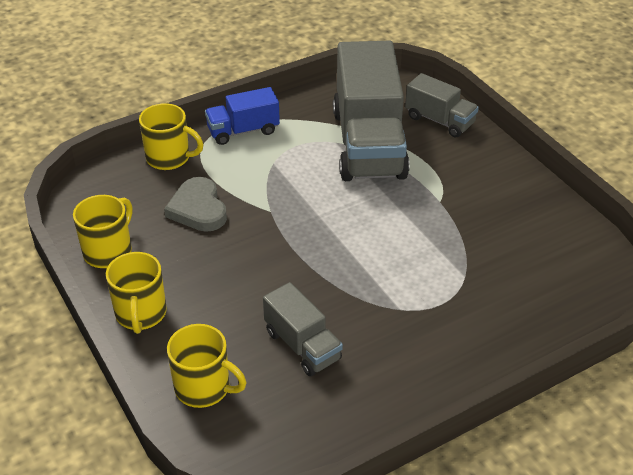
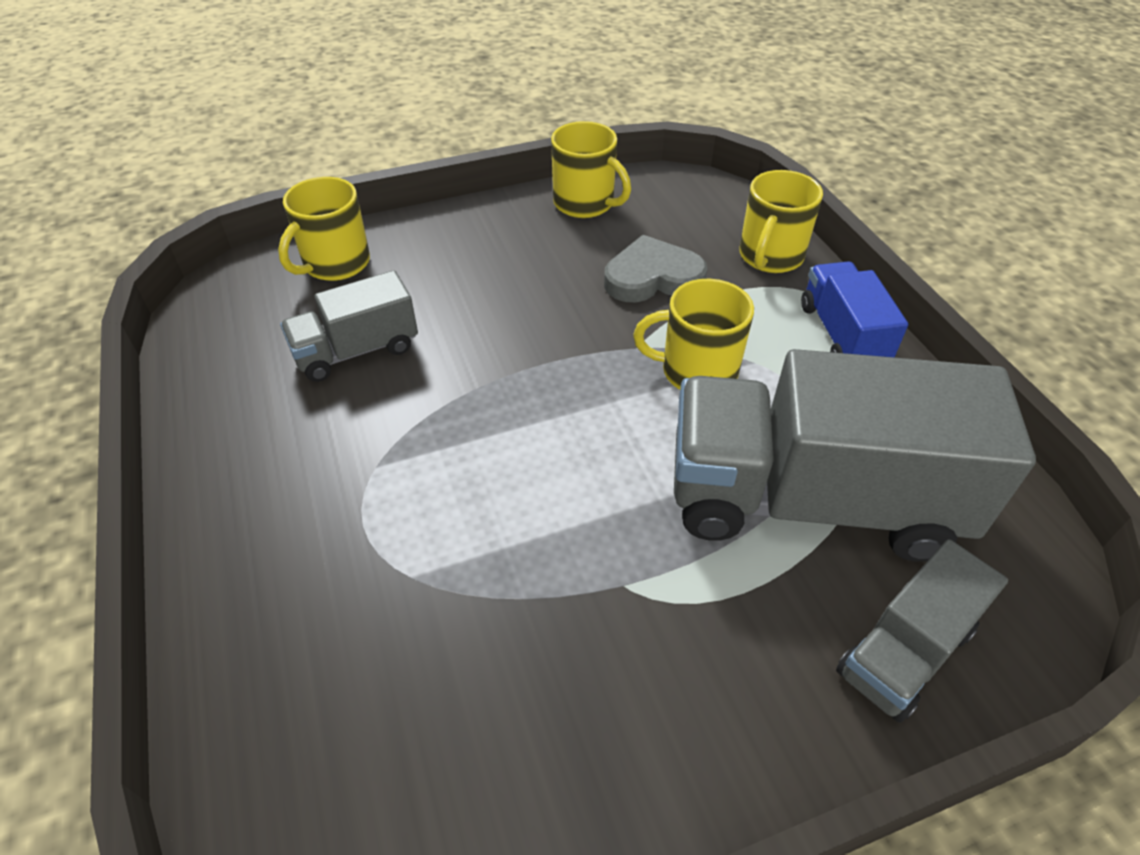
camera: 100 degrees right, 5 degrees up
yellow mug [106,252,167,334] -> yellow mug moved to [633,279,754,390]

